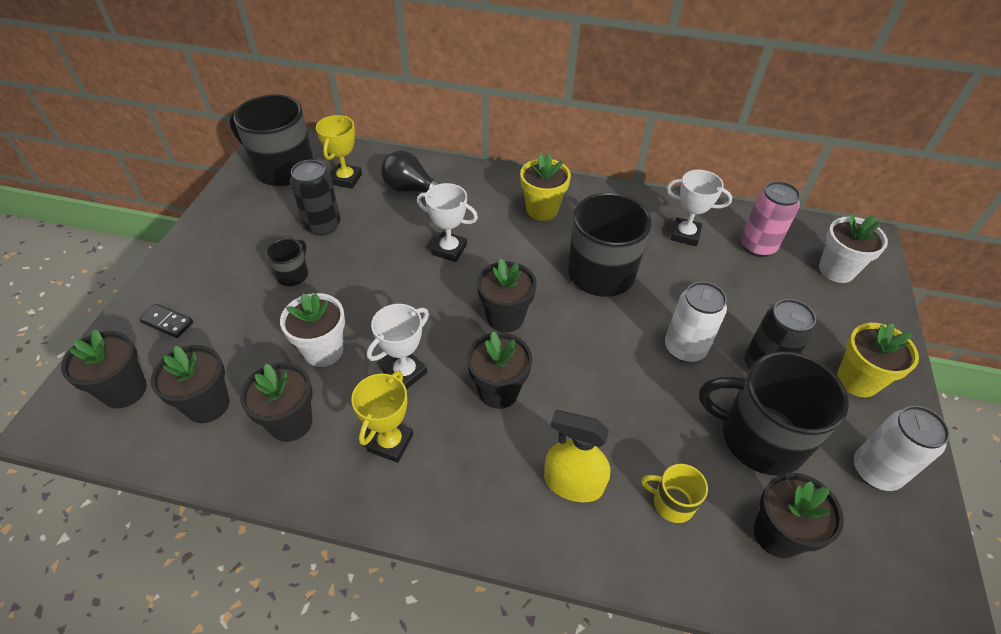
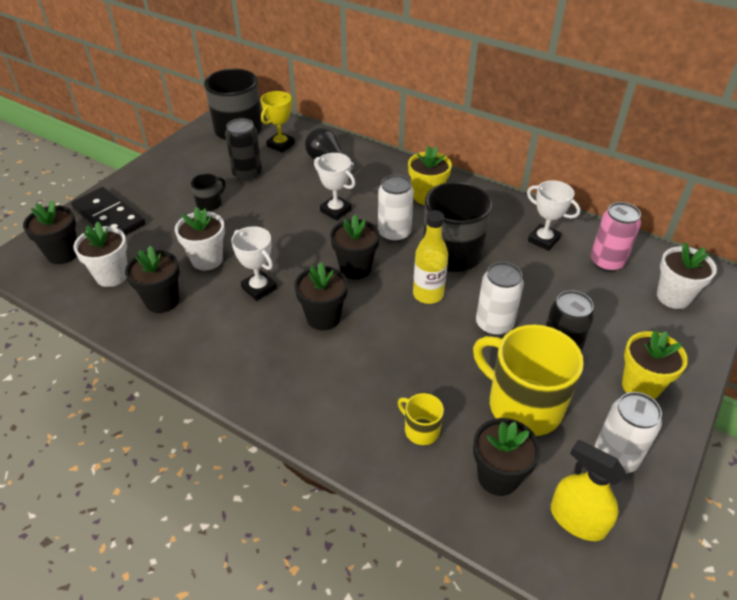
camera: 20 degrees right, 5 degrees down
black domino [139,304,193,338] -> black domino [71,187,146,236], size x2.11
black flower pot [151,345,230,423] -> white flower pot [74,221,127,287]
yellow trophy [351,371,413,463] -> none
white trophy [367,304,429,389] -> white trophy turned 75 degrees clockwise [231,226,277,301]
yellow spray bottle [544,410,611,502] -> yellow spray bottle moved to [551,440,626,541]
black mug [699,351,849,476] -> yellow mug [473,324,584,436]
none -> white can [378,175,414,243]
none -> yellow bottle [413,210,448,304]

